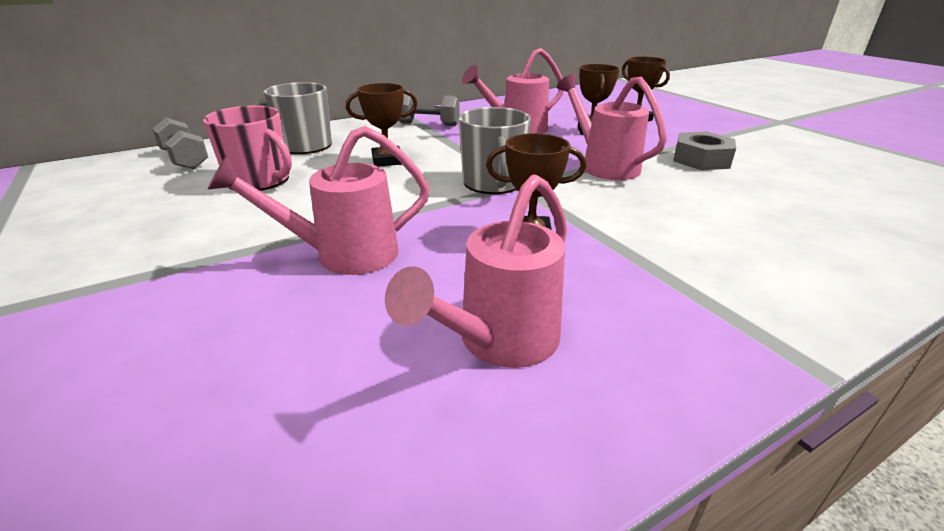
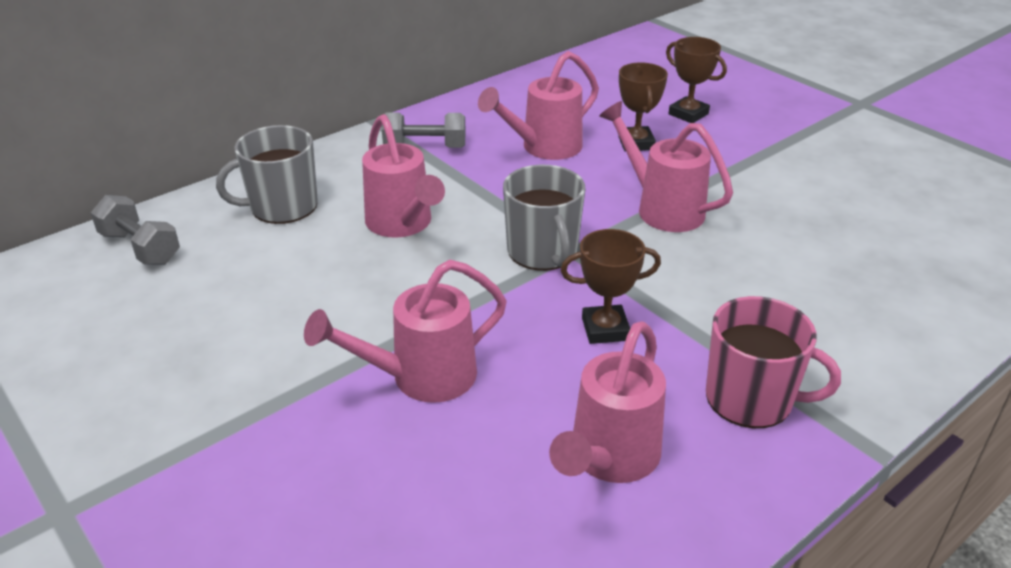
camera: 10 degrees left, 5 degrees up
pink mug [203,106,292,191] -> pink mug moved to [706,296,841,428]
brown trophy [346,83,418,167] -> pink watering can [362,114,445,238]
grey nut [673,132,736,170] -> none

